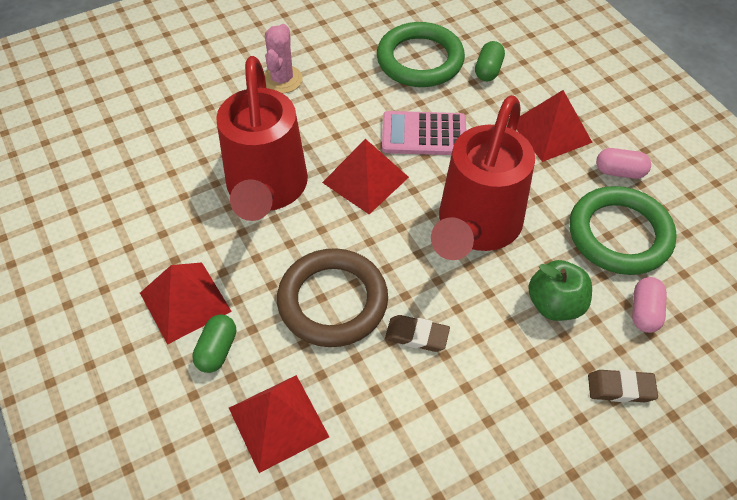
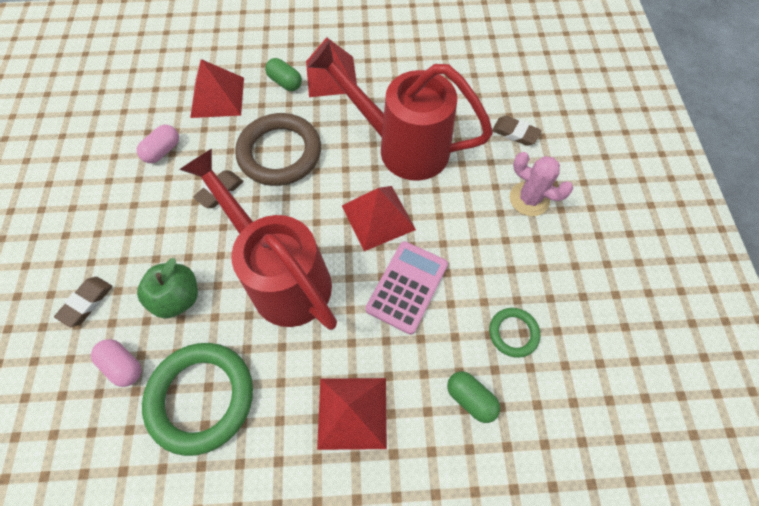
camera: 115 degrees right, 10 degrees up
green ring [377,22,465,87] -> green ring [489,308,540,358], size x0.50
pink capsule [596,148,651,179] -> pink capsule moved to [137,125,179,163]
none -> brown eraser [492,116,542,146]

